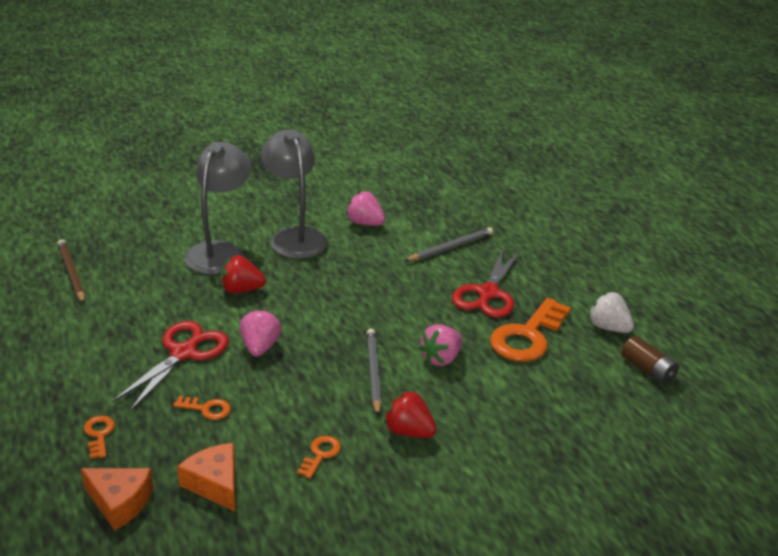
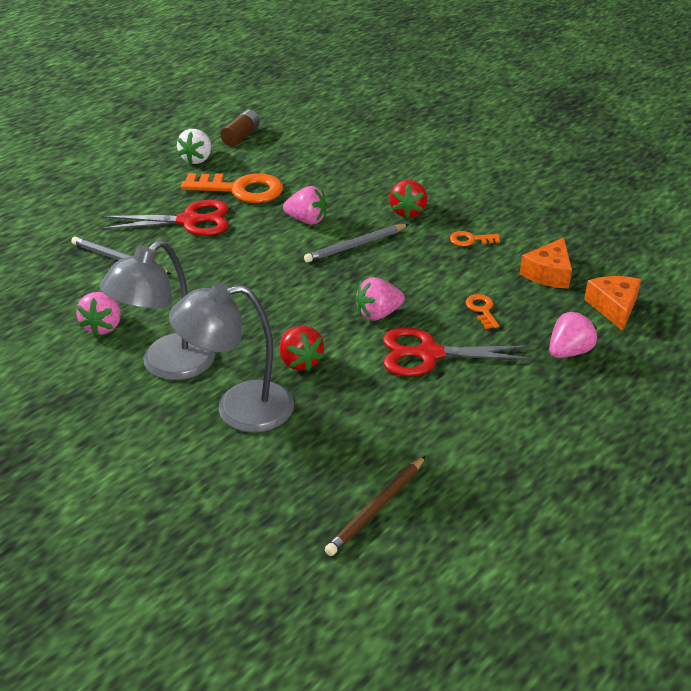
camera: 115 degrees left, 5 degrees up
orange key [84,415,115,459] -> pink strawberry [549,311,597,358]

